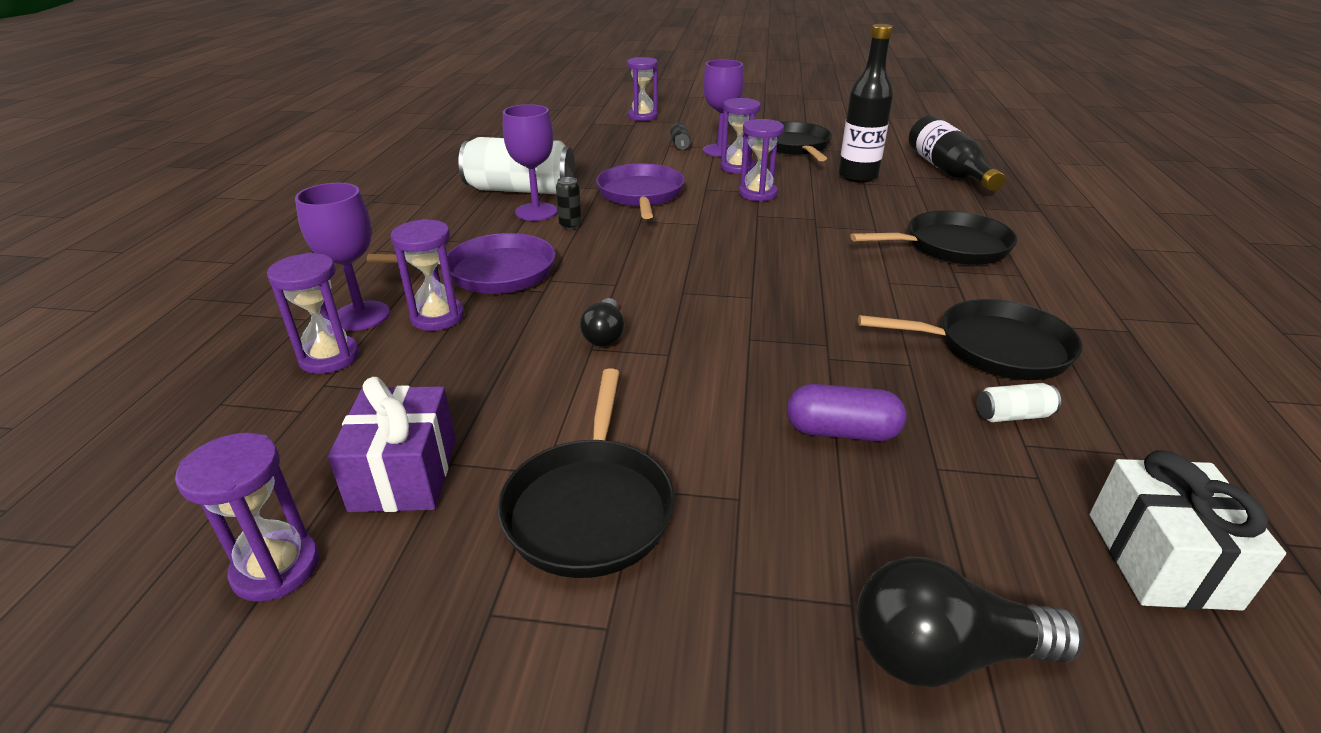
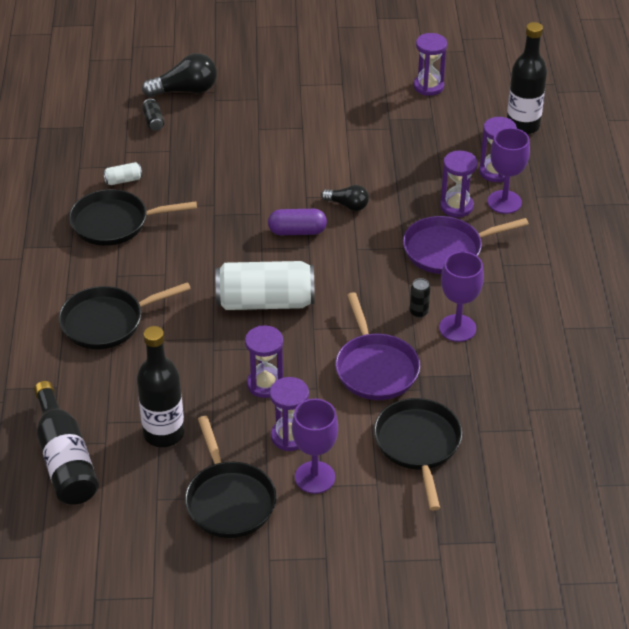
camera: 170 degrees right, 10 degrees up
purple gift [328,377,456,512] -> none
white can [459,137,575,194] -> white can moved to [215,261,315,310]
black pan [498,368,675,578] -> black pan moved to [374,398,462,511]
black light bulb [580,298,624,346] -> black light bulb turned 120 degrees clockwise [321,185,369,211]
purple hourglass [627,57,658,121] -> none
black can [670,122,691,149] -> black can moved to [142,99,164,131]
purple capsule [787,384,907,441] -> purple capsule moved to [268,209,327,235]
white gift [1090,450,1286,611] -> none
none -> black bottle [507,22,547,135]

